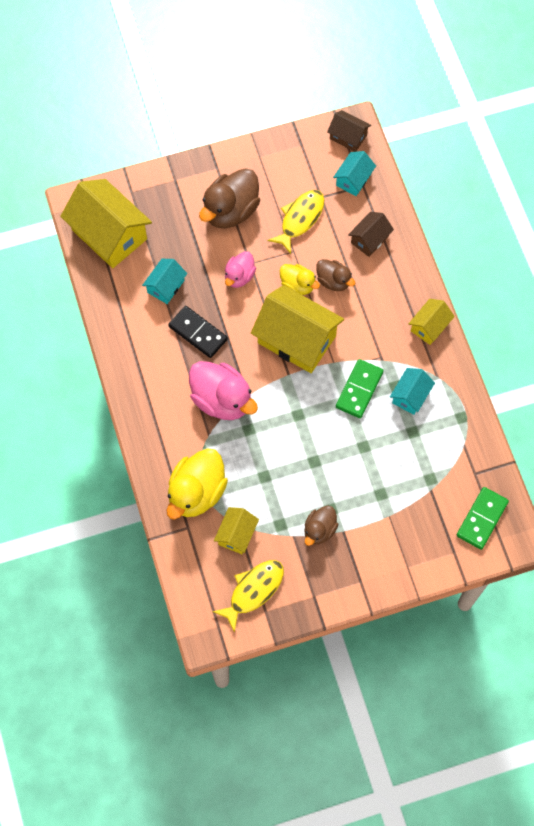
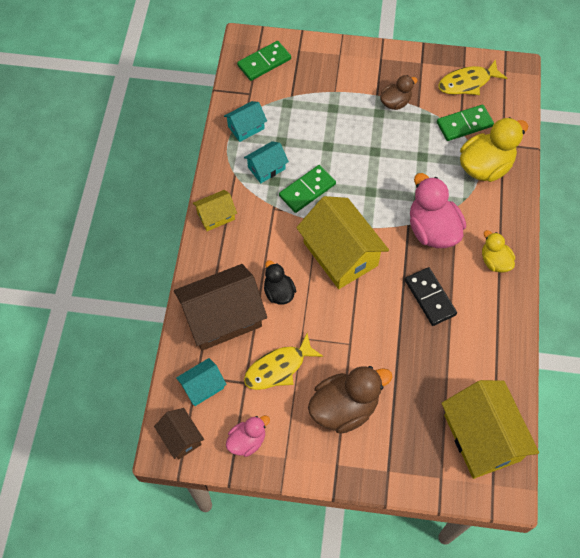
camera: 155 degrees left, 5 degrees down
turquoise house [142,259,187,304] -> turquoise house moved to [224,101,267,142]
yellow house [214,507,259,554] -> green domino [437,105,494,141]
pink duck [225,251,256,288] -> pink duck moved to [226,416,270,457]
yellow duck [280,264,320,295] -> yellow duck moved to [482,230,515,273]
brown duck [316,259,355,291] -> black duck [264,260,296,305]
brown house [348,212,394,257] -> brown house [174,264,267,351], size x1.97

